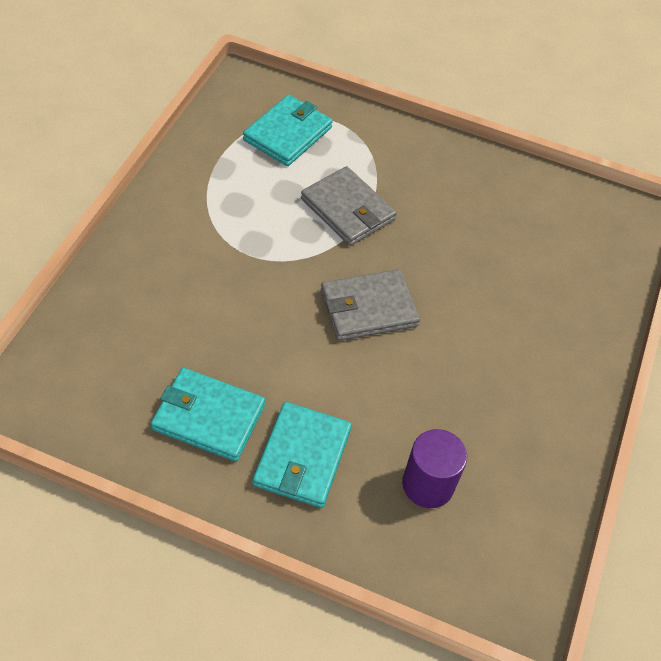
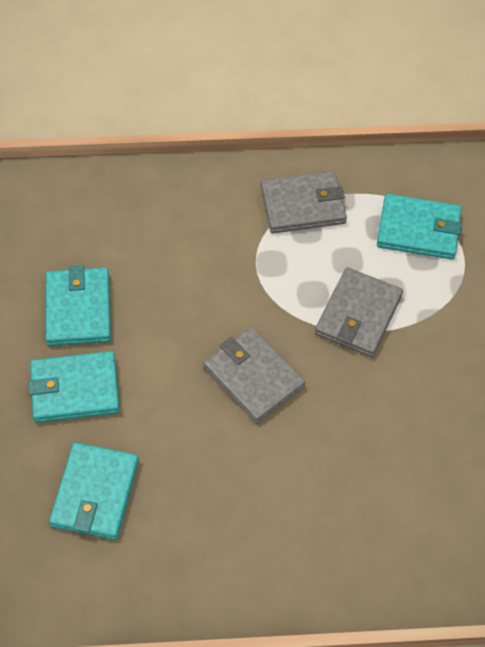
camera: 70 degrees right, 5 degrees up
purple cylinder [402,429,467,508] -> turquoise wallet [49,442,139,540]
none -> grey wallet [260,171,347,233]

